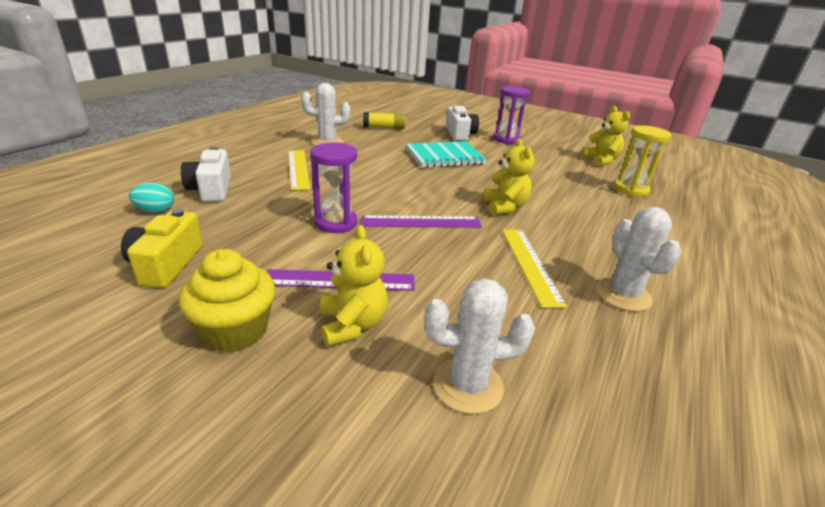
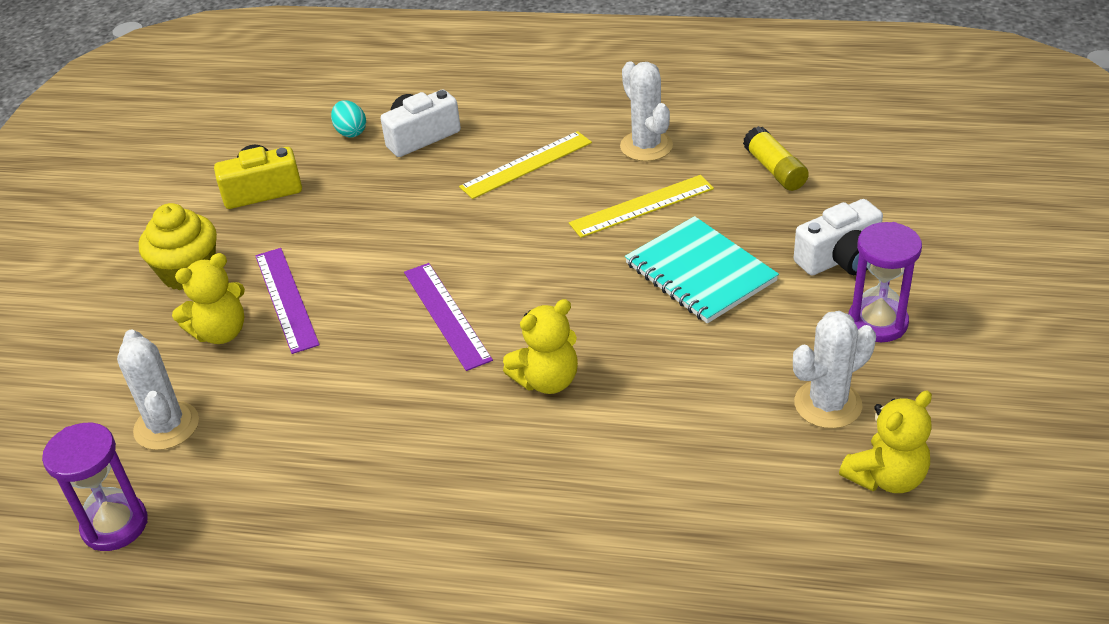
camera: 75 degrees right, 10 degrees up
purple hourglass [310,143,357,233] -> purple hourglass moved to [42,423,148,551]
yellow ruler [502,229,567,308] -> yellow ruler moved to [569,175,714,238]
white cactus [596,207,681,311] -> white cactus moved to [793,311,876,429]
yellow hourglass [614,125,671,197] -> none

